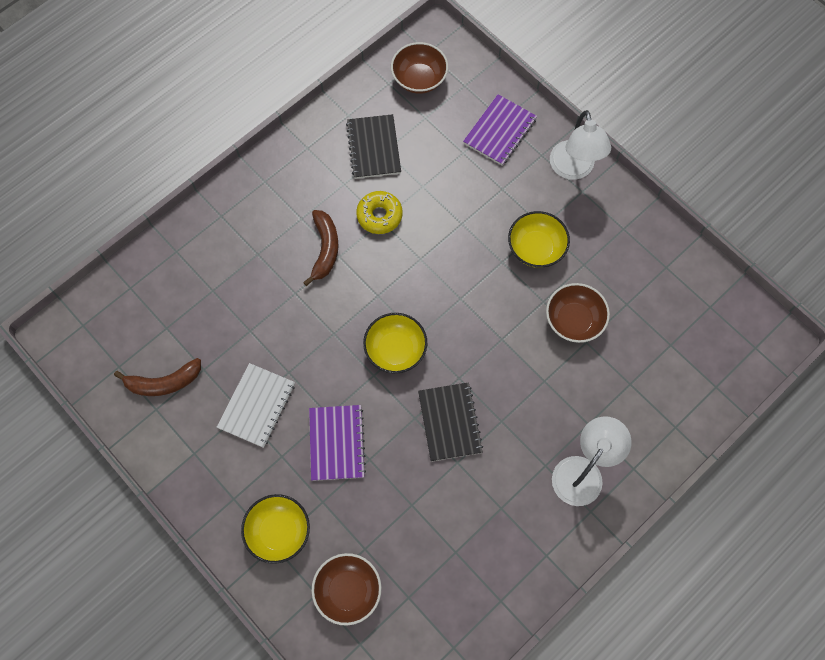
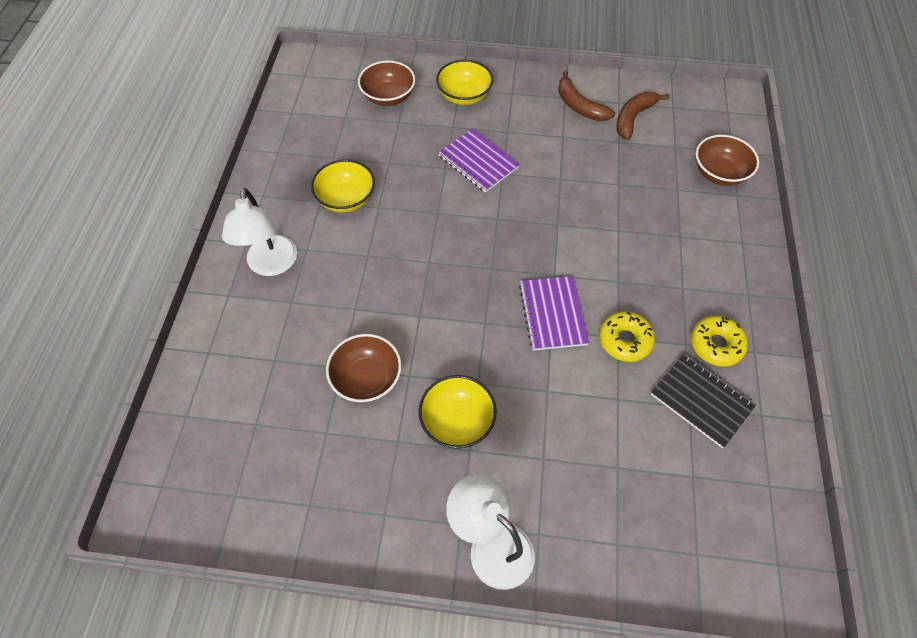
camera: 140 degrees right, 10 degrees down
white notebook [217,363,295,448] -> none
brown banana [303,210,339,286] -> brown banana moved to [558,70,615,121]
yellow bowl [363,313,427,373] -> yellow bowl moved to [311,159,375,213]
brown bowl [391,42,448,94] -> brown bowl moved to [696,135,759,186]
black notebook [418,382,483,462] -> none
purple notebook [463,94,537,166] -> purple notebook moved to [519,276,589,351]
none -> yellow donut [691,316,748,367]

